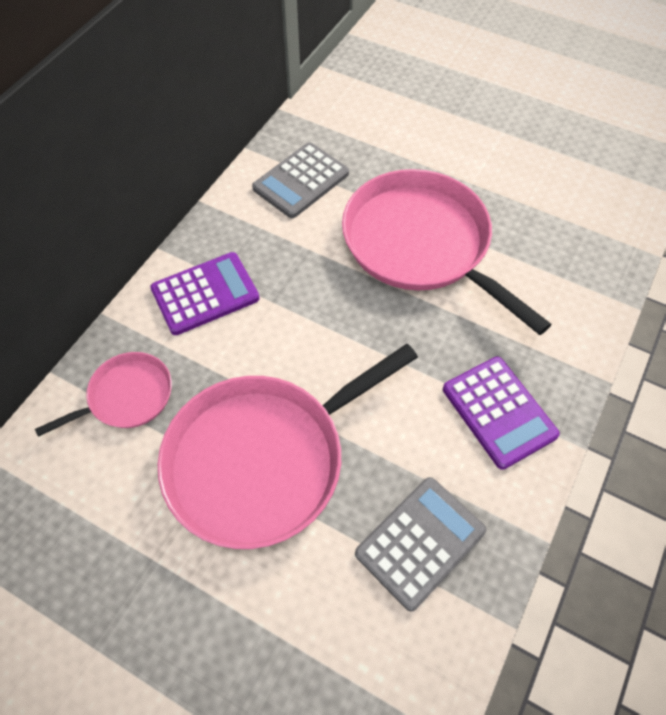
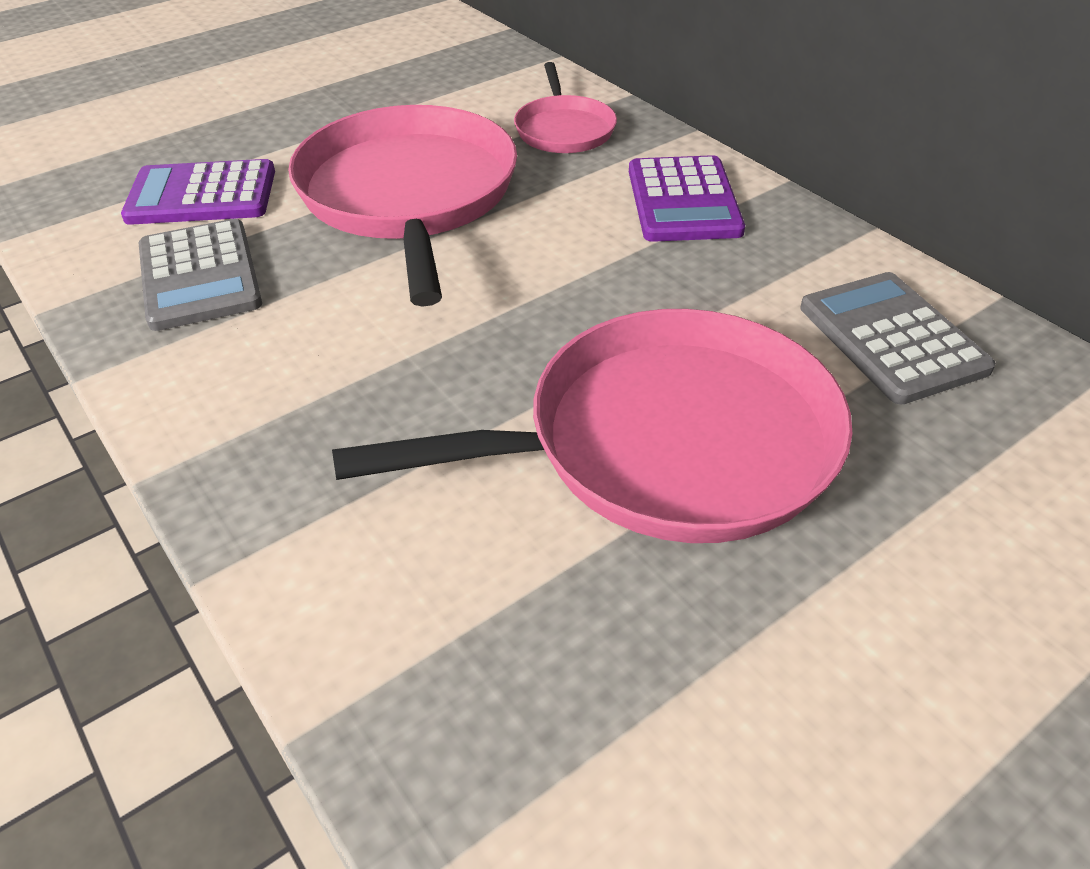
camera: 115 degrees right, 15 degrees down
purple calculator [443,356,560,470] -> purple calculator moved to [121,159,275,225]

